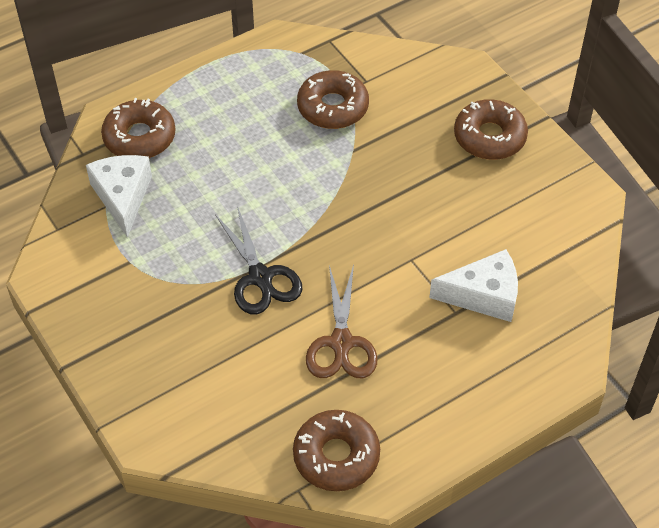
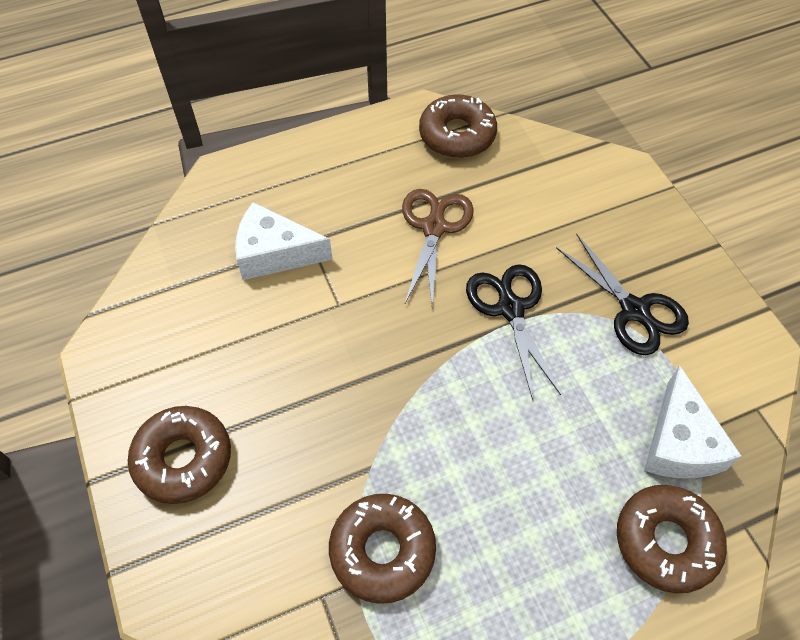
camera: 170 degrees left, 5 degrees up
none -> black scissors [556,234,689,355]

